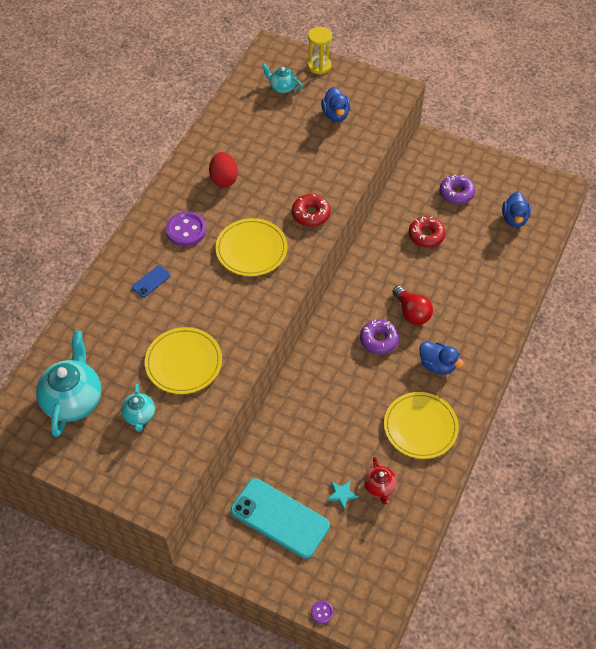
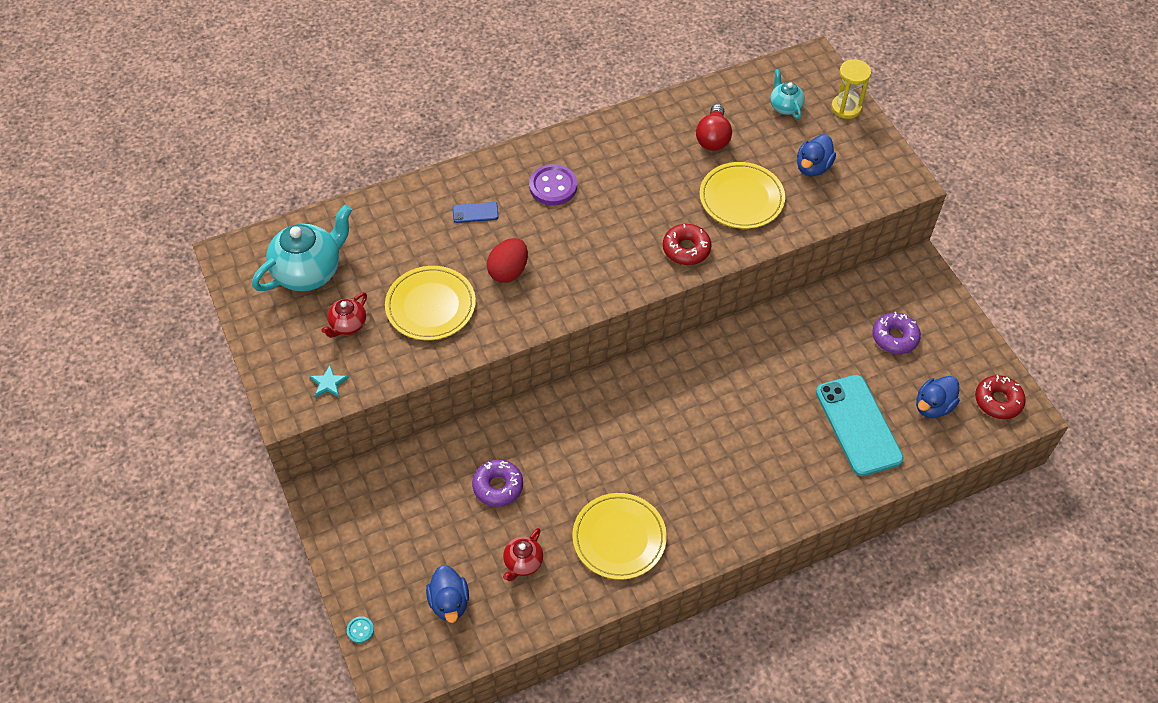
camera: 40 degrees right, 0 degrees up
turquoise teapot [121,384,155,432] -> red teapot [321,292,367,338]
red egg [209,152,238,188] -> red egg moved to [487,238,528,283]
yellow plate [216,218,288,276] -> yellow plate moved to [700,162,785,229]
turquoise phone [231,478,330,559] -> turquoise phone moved to [816,375,904,476]
purple button [311,600,334,624] -> turquoise button [347,616,374,643]
turquoise star [327,480,359,509] -> turquoise star moved to [310,365,349,398]
purple donut [360,319,399,354] -> purple donut moved to [472,459,523,507]
red light bulb [393,286,433,325] -> red light bulb moved to [696,104,732,151]
red donut [409,216,446,247] -> red donut moved to [975,375,1026,419]
blue duck [419,341,464,374] -> blue duck moved to [426,565,469,623]

